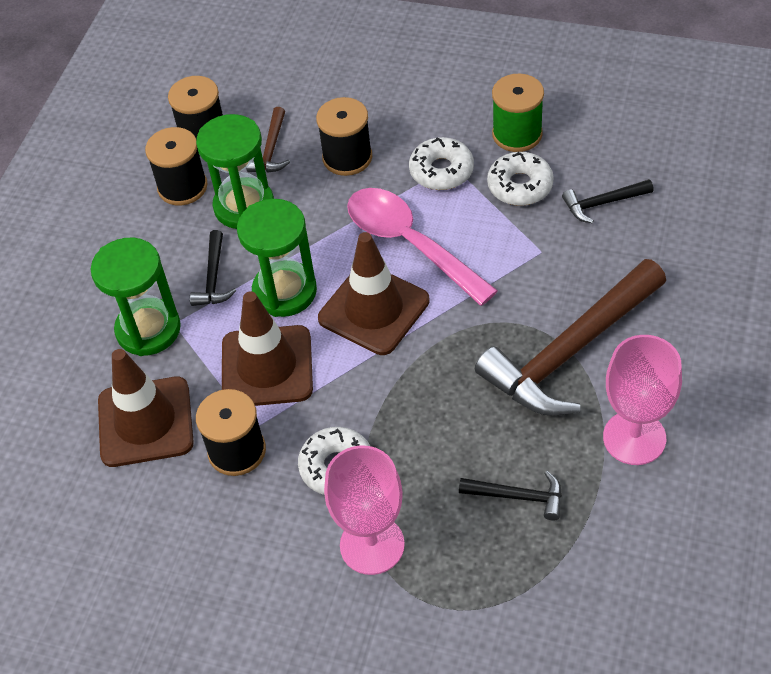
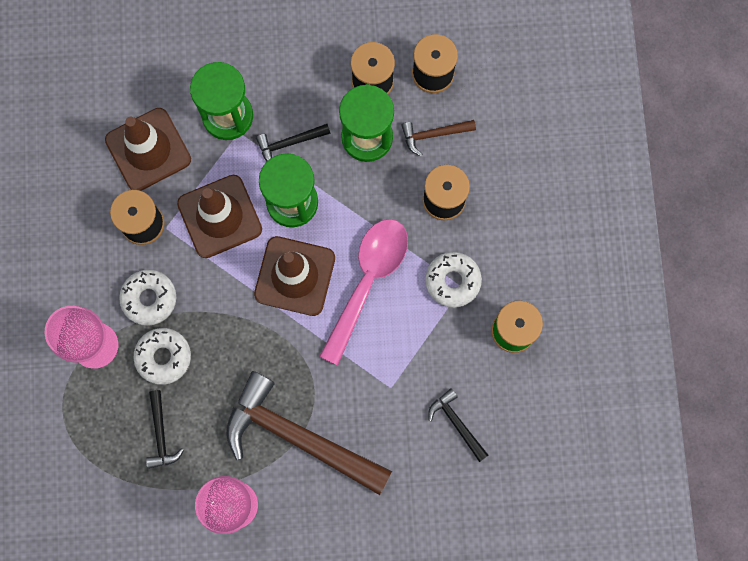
camera: 65 degrees right, 25 degrees up
white donut [487,152,554,206] -> white donut moved to [134,328,191,385]

